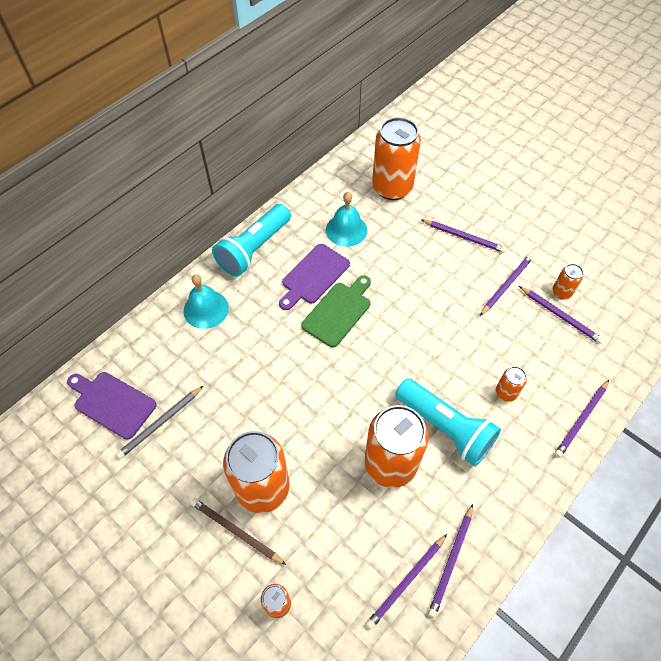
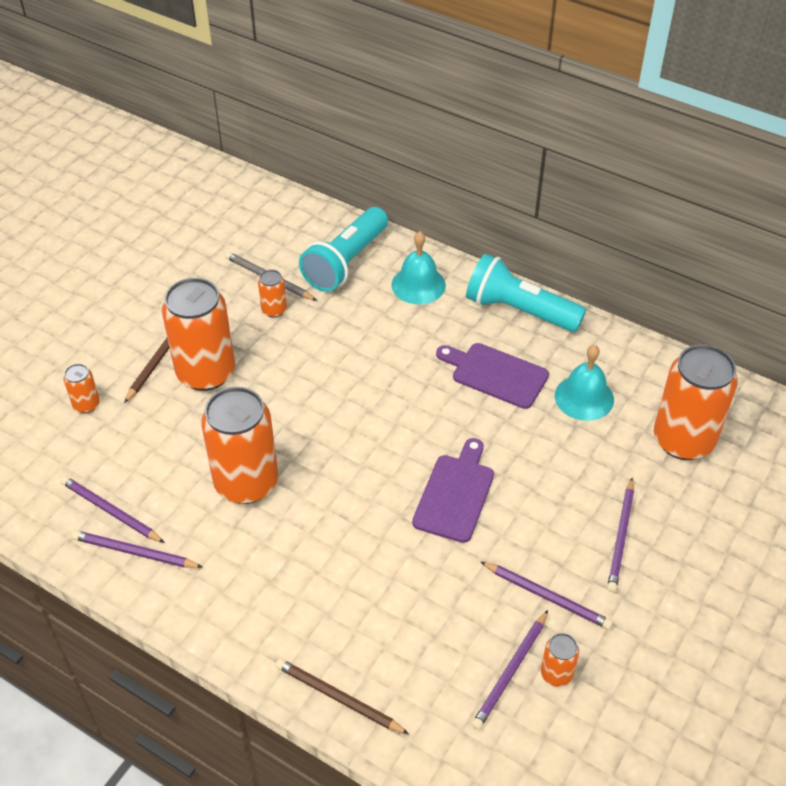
camera: 80 degrees right, 10 degrees down
purple cutting board [67,372,157,440] -> purple cutting board moved to [412,438,494,543]
green cutting board [301,275,371,348] -> none
turquoise flashlight [395,378,501,466] -> turquoise flashlight moved to [299,207,388,292]
orange can [496,366,527,402] -> orange can moved to [258,270,287,318]
purple pencil [555,380,609,458] -> brown pencil [275,658,409,734]

